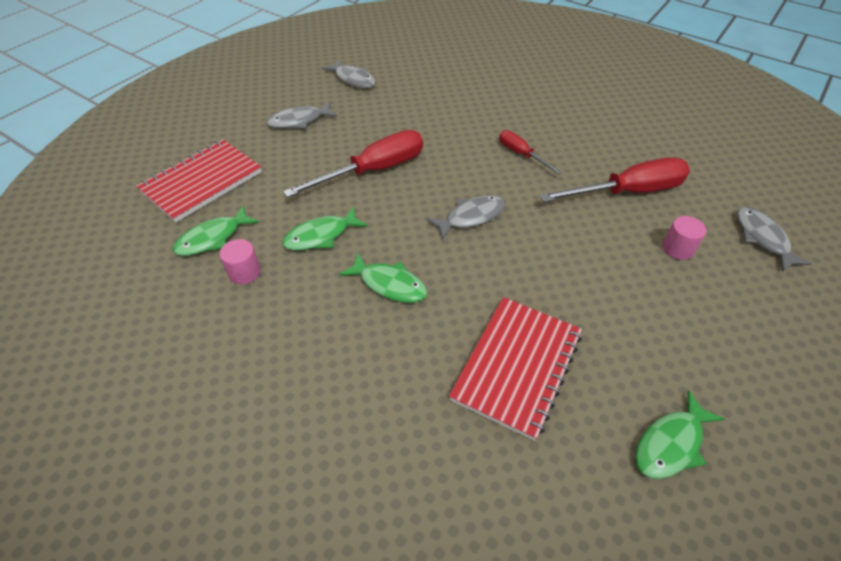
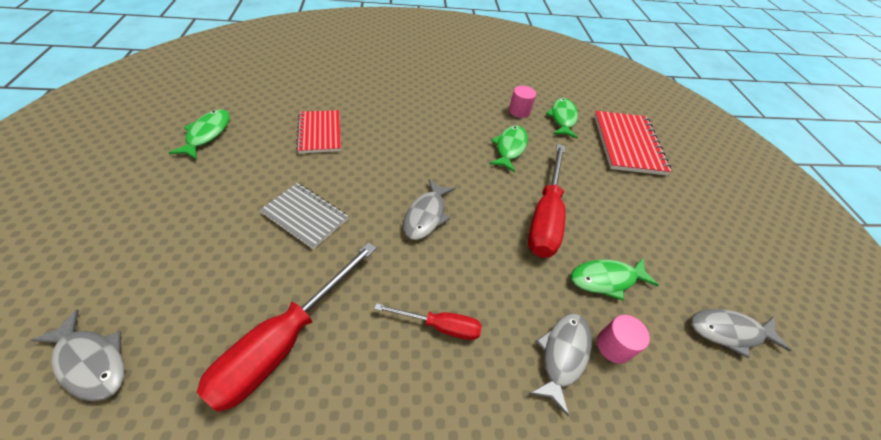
camera: 135 degrees right, 0 degrees up
grey fish [267,102,337,129] -> grey fish moved to [529,313,592,416]
green fish [339,253,427,303] -> green fish moved to [571,258,659,301]
red notebook [449,297,582,441] -> red notebook [296,110,341,153], size x0.66
pink cylinder [662,216,707,260] -> pink cylinder moved to [597,315,650,364]
none -> grey notebook [260,183,348,249]

